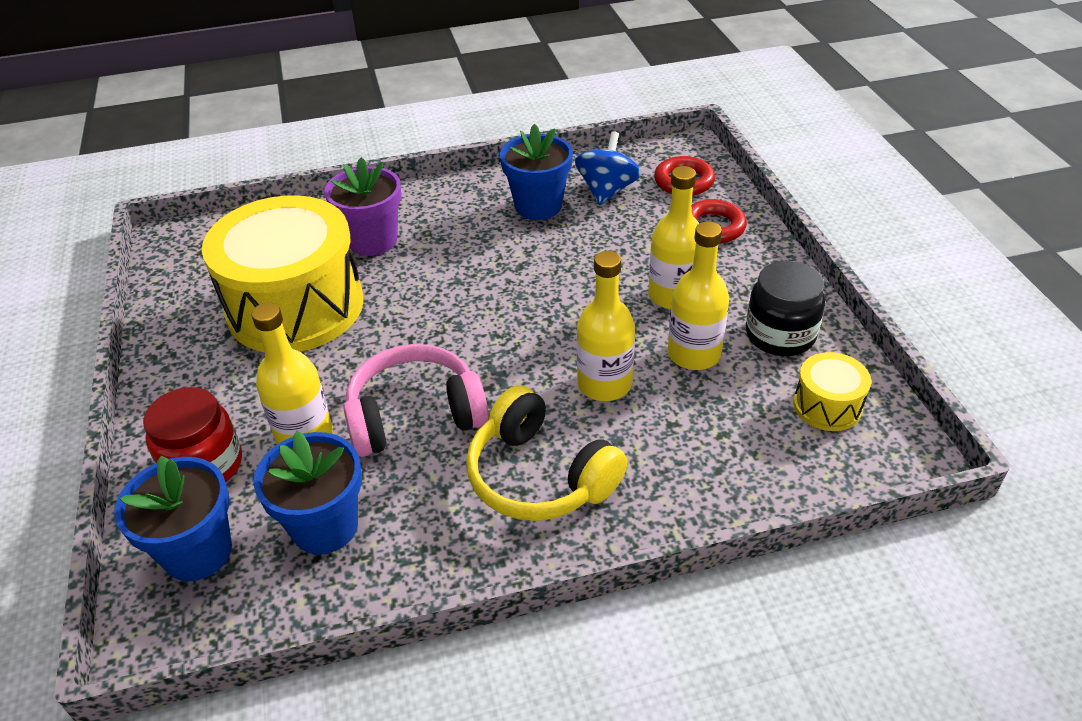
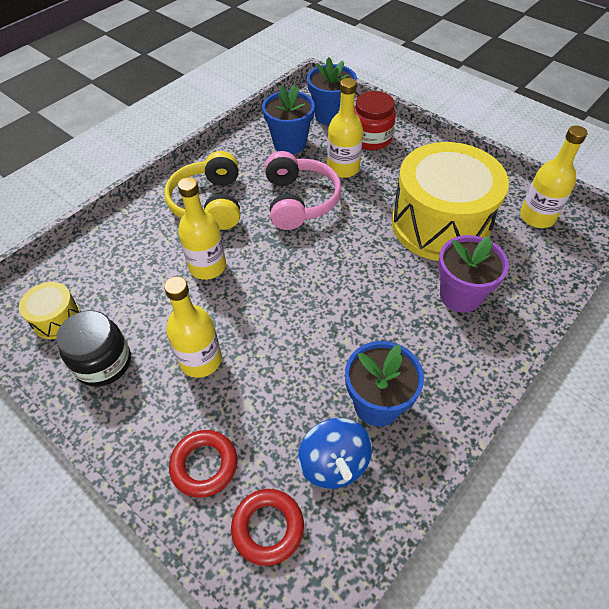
camera: 145 degrees right, 10 degrees up
pink headphones [343,344,489,457] -> pink headphones turned 45 degrees counterclockwise [265,151,341,230]
yellow headphones [466,385,628,521] -> yellow headphones turned 105 degrees counterclockwise [164,151,240,230]
yellow bottle [668,221,729,370] -> yellow bottle moved to [520,126,588,228]

